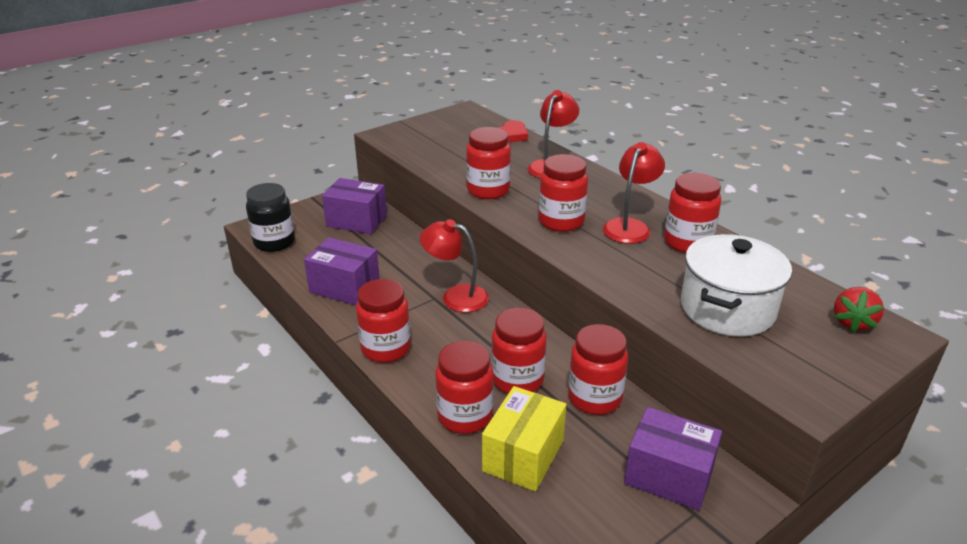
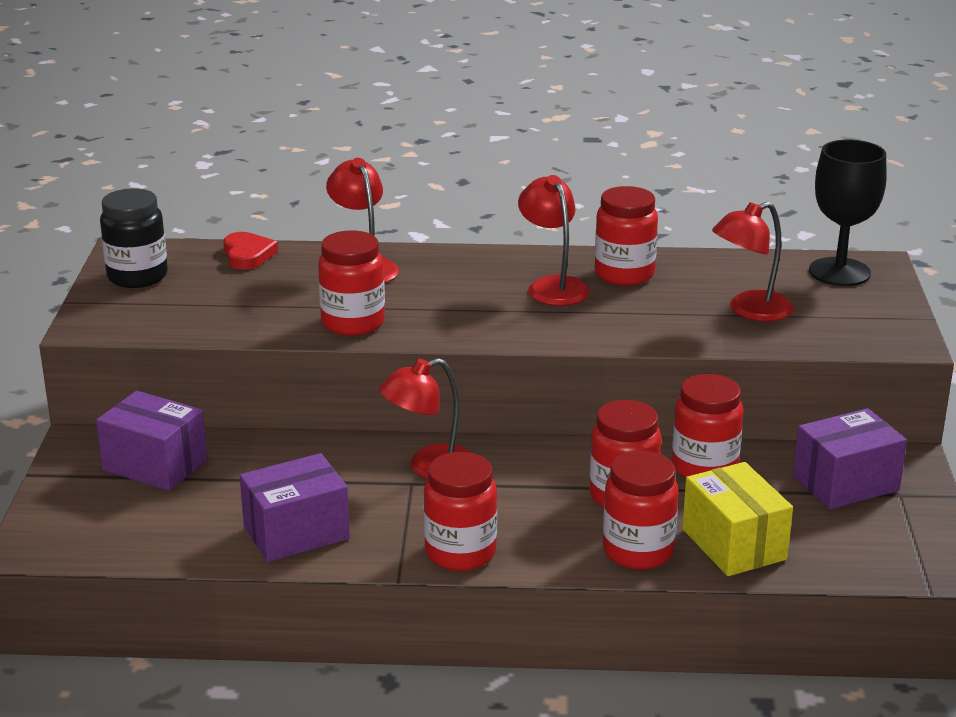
camera: 50 degrees left, 5 degrees down
black jar [246,183,295,252] -> black jar moved to [100,188,168,288]
purple box [322,178,387,234] -> purple box turned 60 degrees clockwise [96,391,207,491]
red jar [539,154,588,232] -> none
white pot [681,234,792,337] -> red lamp [712,202,794,322]
red strawberry [834,287,884,333] -> black goblet [809,140,887,286]

